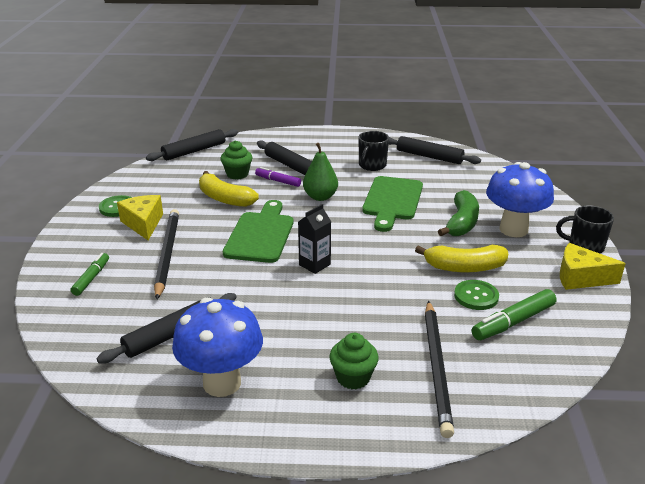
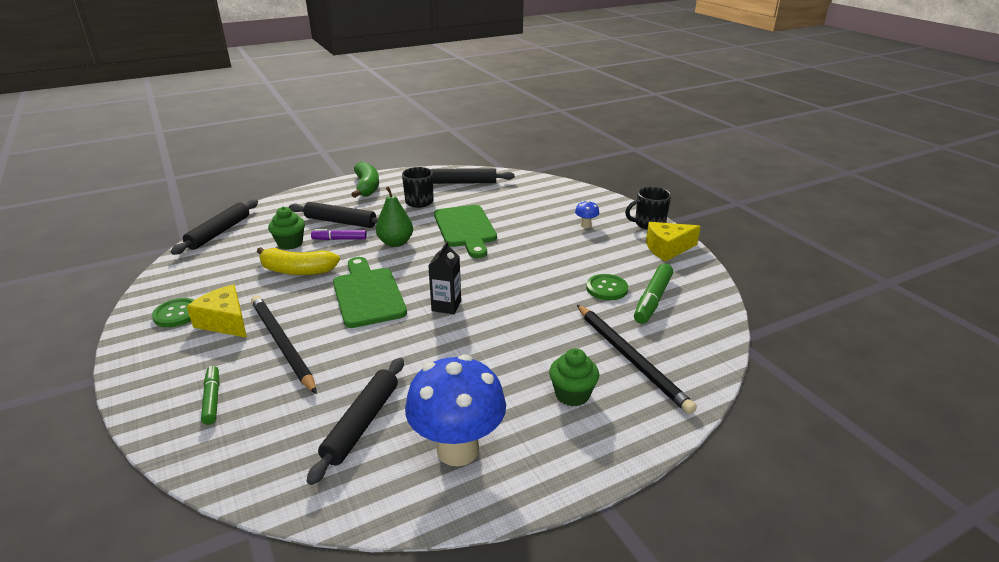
camera: 30 degrees left, 0 degrees up
yellow banana [415,245,508,273] -> none
green banana [438,190,479,236] -> green banana moved to [351,161,379,198]
blue mushroom [486,162,554,237] -> blue mushroom [575,200,599,228], size x0.41

